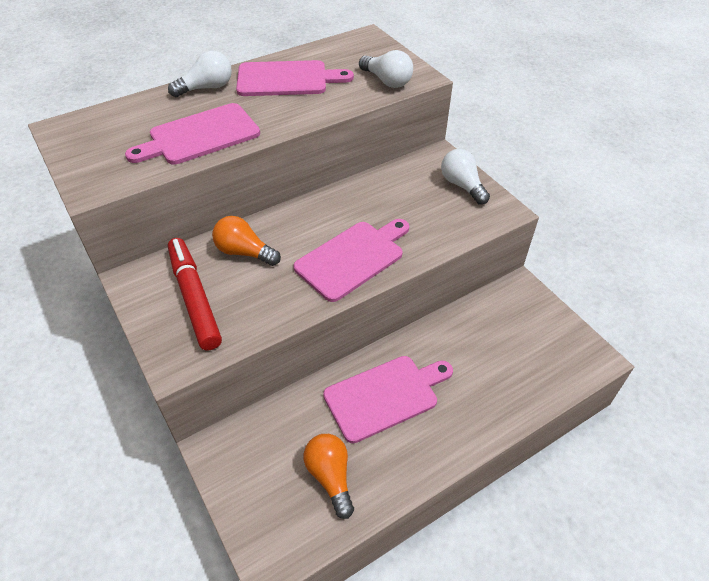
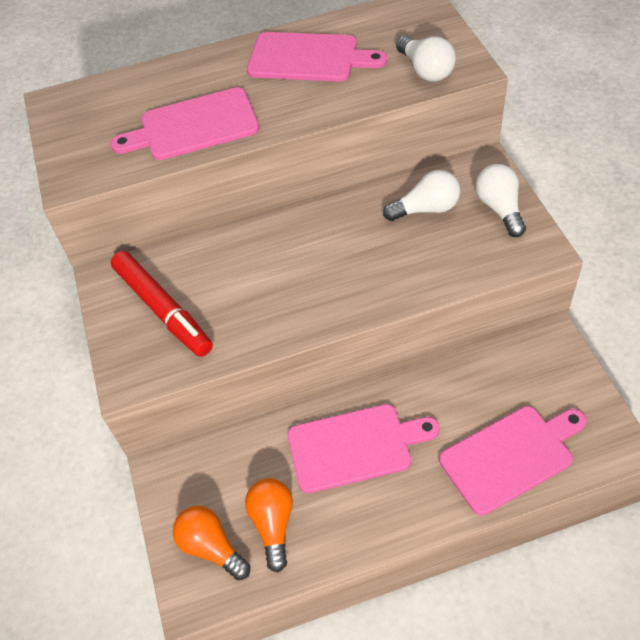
camera: 20 degrees right, 5 degrees up
white light bulb [168,50,232,97] -> white light bulb moved to [383,170,460,221]
red marker [168,238,222,351] -> red marker turned 150 degrees clockwise [111,251,213,357]
orange light bulb [212,216,281,266] -> orange light bulb moved to [173,506,250,580]
pink cutting board [293,219,409,302] -> pink cutting board moved to [439,406,586,515]

